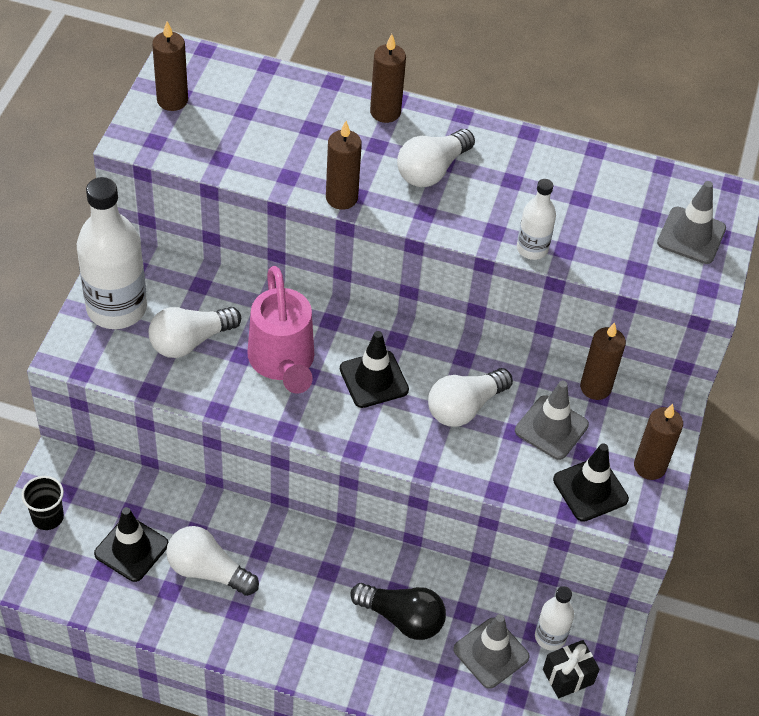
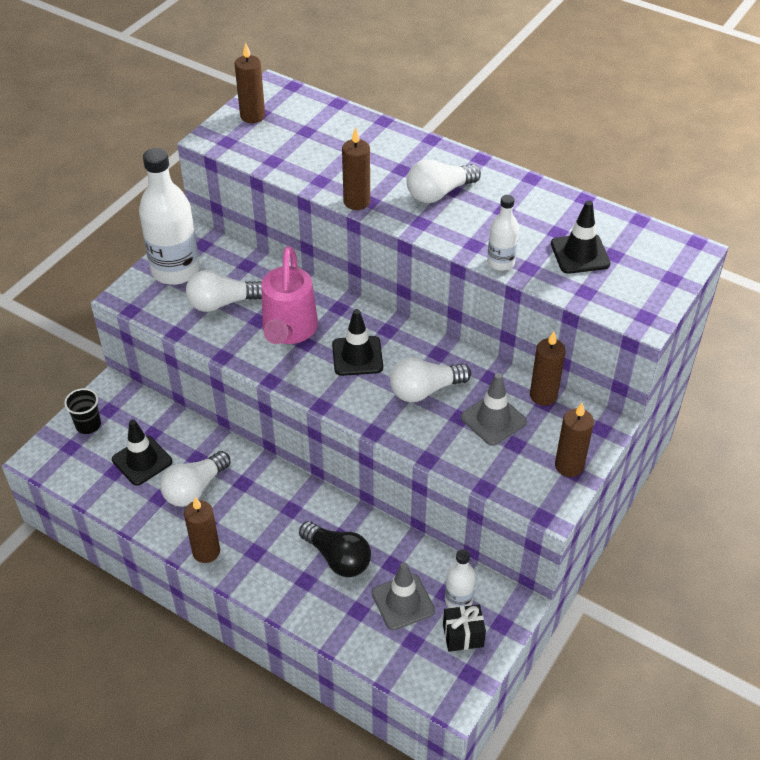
camera: 20 degrees right, 5 degrees down
white light bulb [166,526,259,596] -> white light bulb turned 90 degrees counterclockwise [160,451,231,507]
brown candle [370,34,406,123] -> brown candle moved to [184,497,220,563]
black traffic cone [553,443,629,522] -> black traffic cone moved to [551,200,611,274]
grey traffic cone [657,181,726,264] -> none

